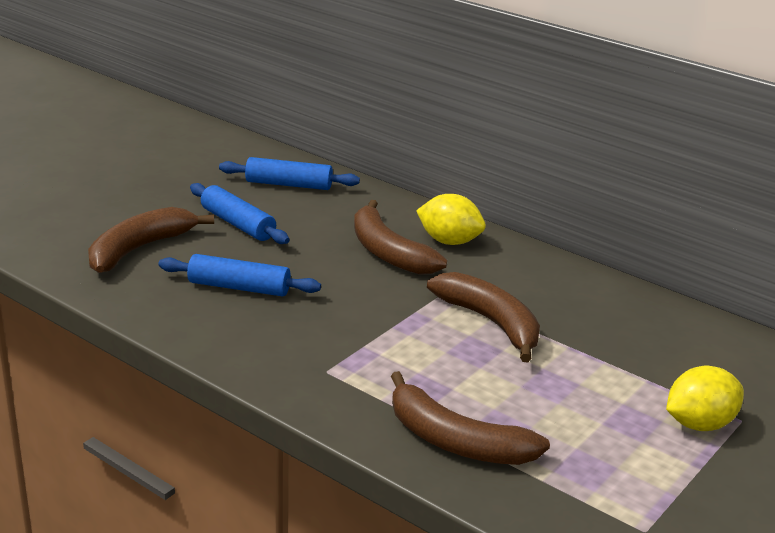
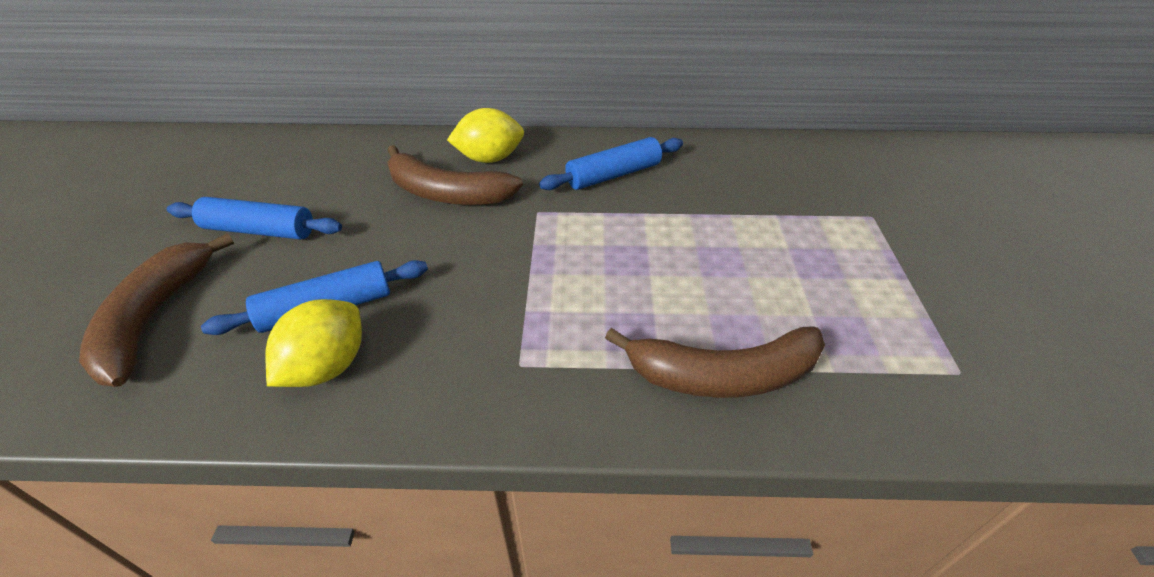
camera: 35 degrees left, 15 degrees up
blue rolling pin [219,157,360,190] -> blue rolling pin moved to [539,137,683,190]
brown banana [427,272,540,362] -> none
yellow lemon [666,366,744,431] -> yellow lemon moved to [265,299,362,387]

